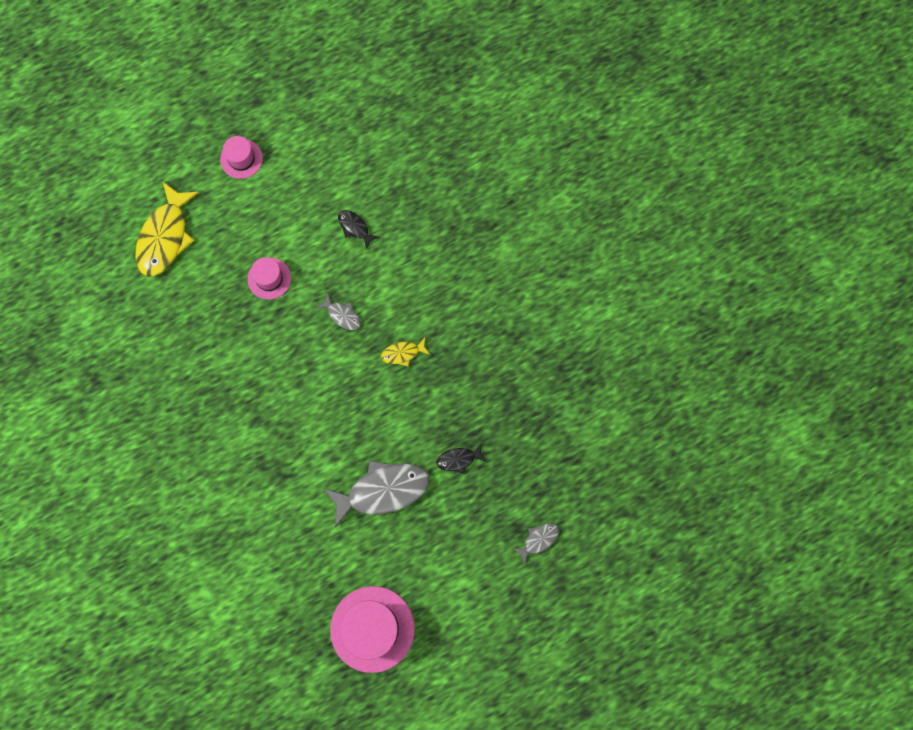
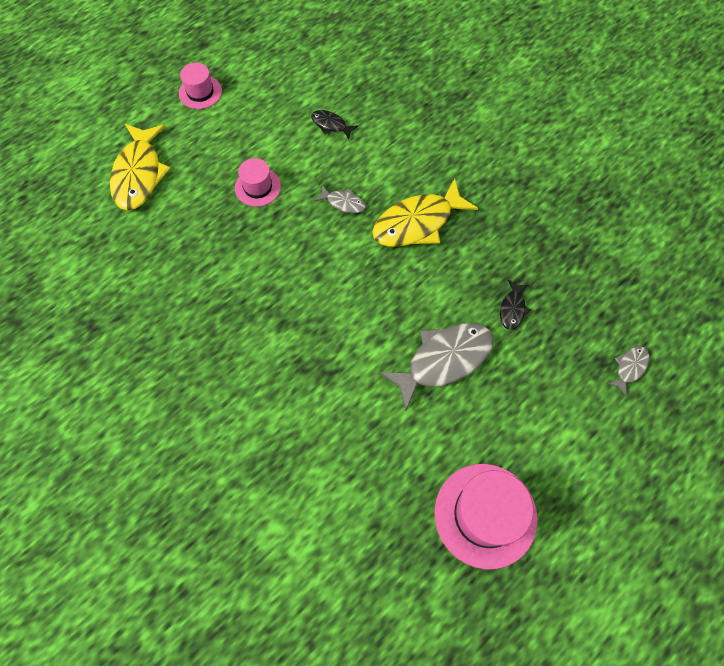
camera: 15 degrees left, 10 degrees down
yellow fish [381,338,430,367] -> yellow fish [372,178,478,247], size x2.10
black fish [436,444,486,474] -> black fish turned 45 degrees counterclockwise [500,280,531,330]

